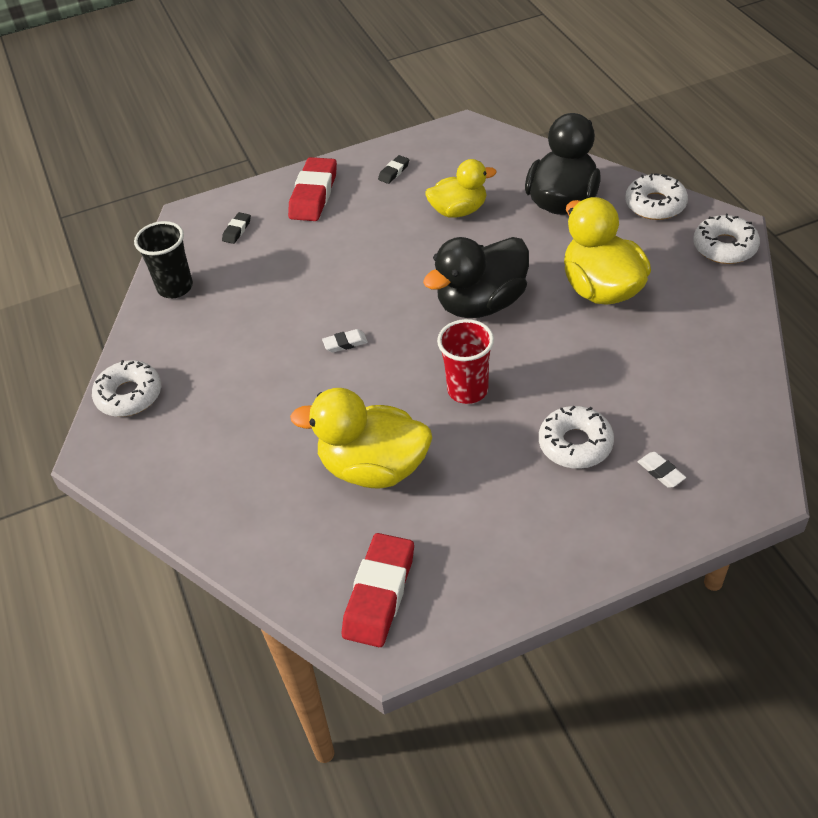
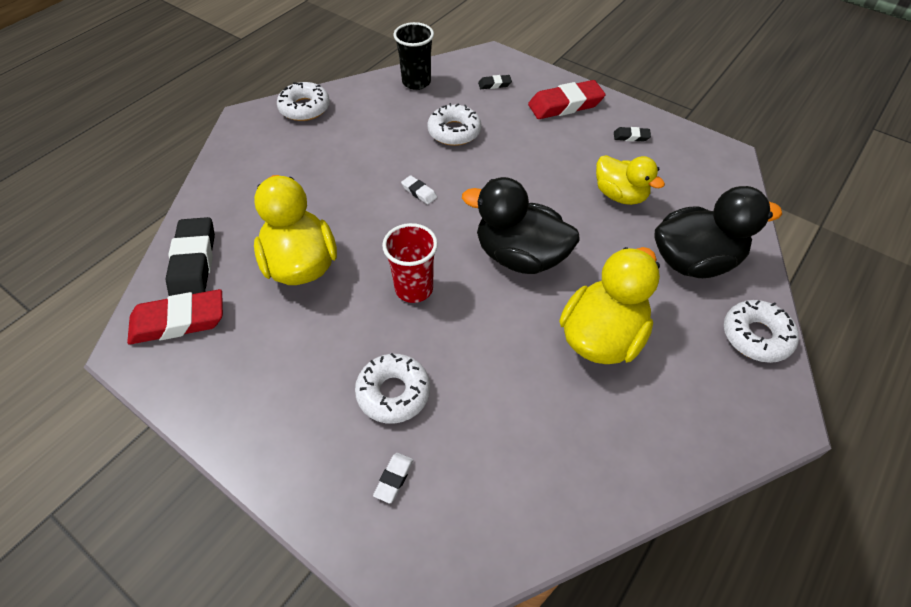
camera: 55 degrees right, 5 degrees up
white donut [693,214,760,264] -> white donut moved to [427,103,481,146]
none -> black eraser [166,217,215,296]

